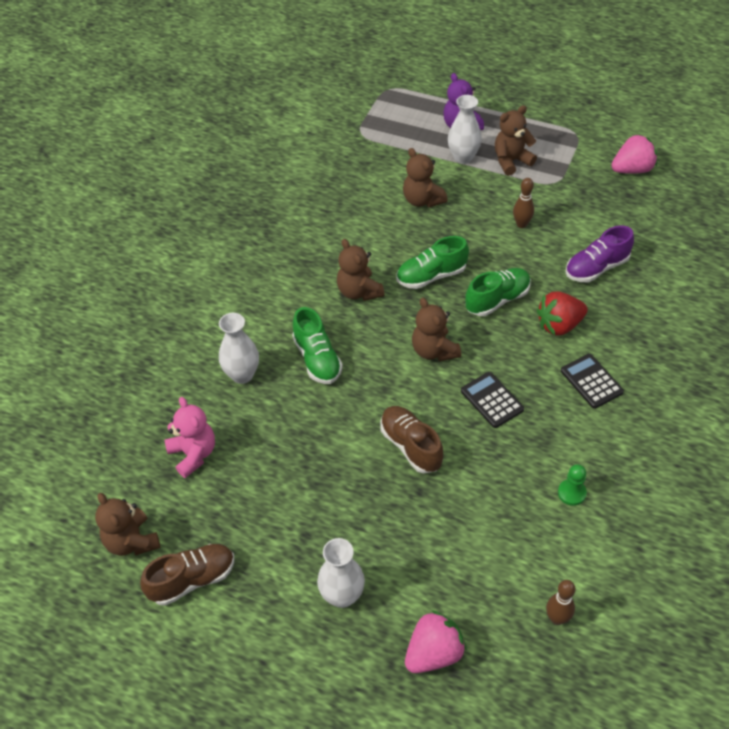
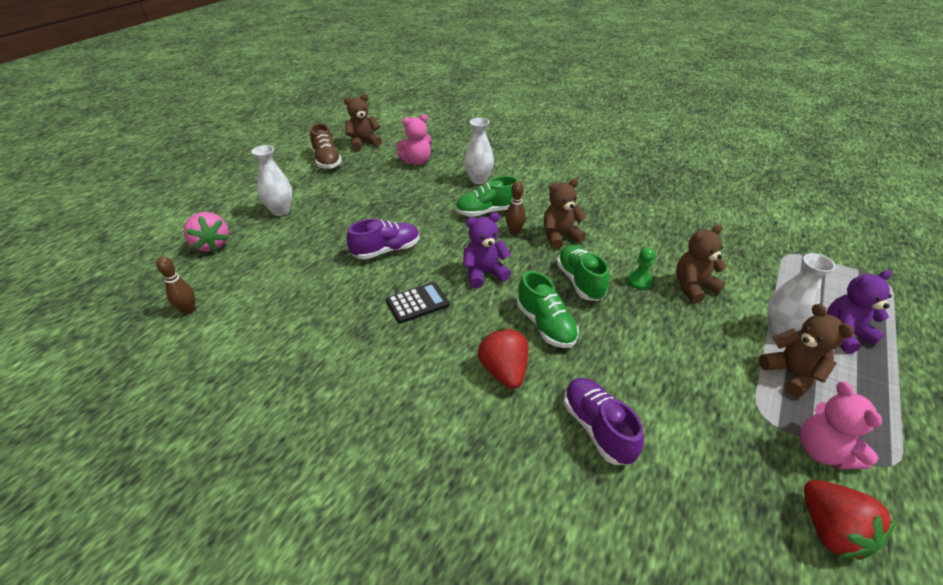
camera: 95 degrees right, 10 degrees down
brown shoe [380,406,443,473] -> purple shoe [347,219,420,260]
brown teddy bear [412,298,461,361] -> purple teddy bear [463,212,511,288]
brown bowling pin [513,178,534,228] -> brown bowling pin moved to [506,181,526,235]
green pawn [558,464,587,506] -> green pawn moved to [627,247,655,289]
black calculator [561,354,624,409] -> none
pink strawberry [611,134,657,174] -> red strawberry [804,480,896,560]
none -> pink teddy bear [800,382,882,469]

